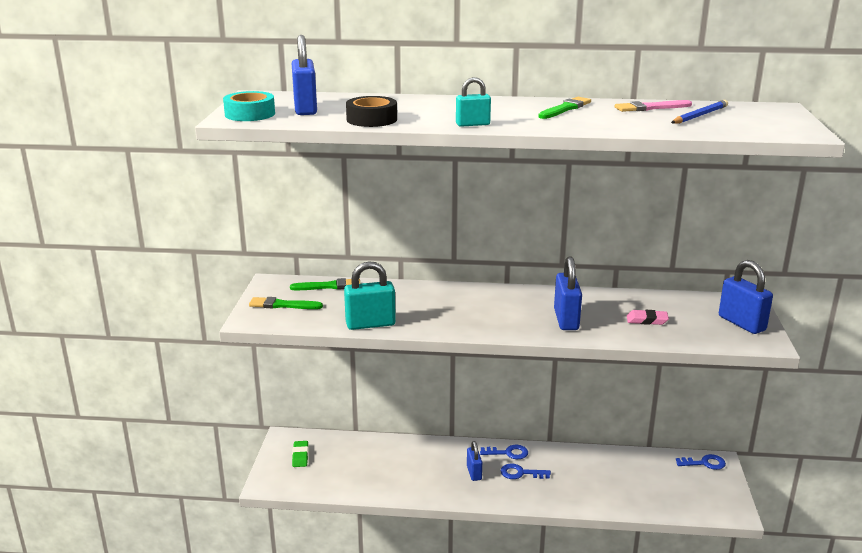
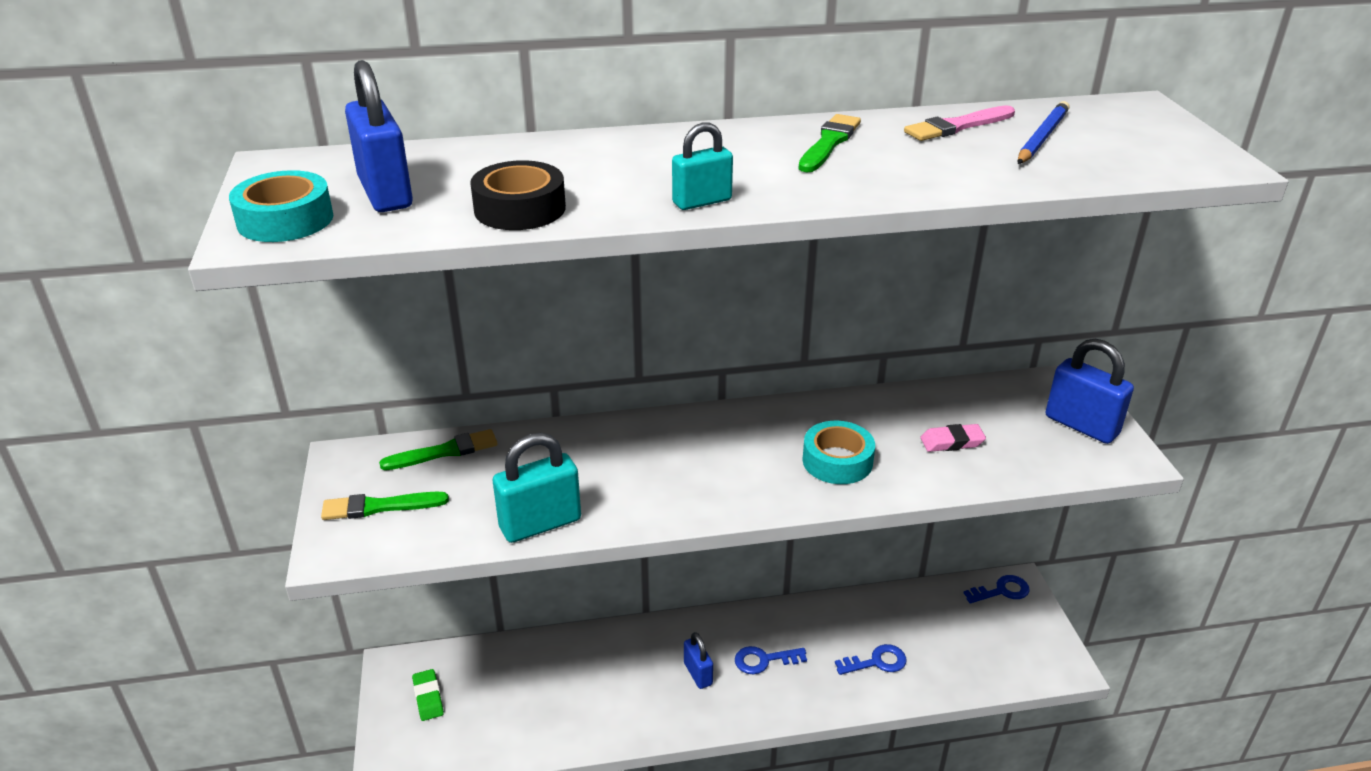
camera: 15 degrees left, 10 degrees up
blue key [480,445,528,459] -> blue key moved to [835,644,907,675]
blue padlock [554,256,582,330] -> turquoise tape [802,421,875,484]

